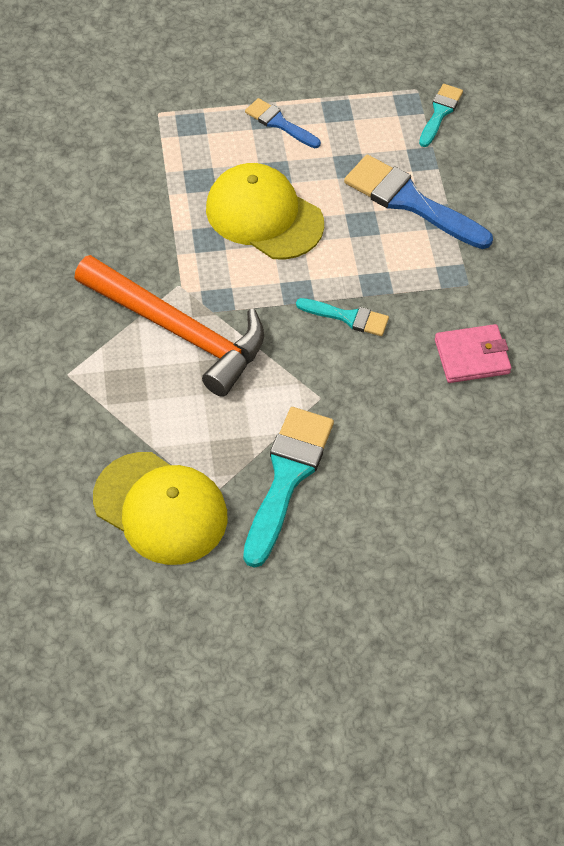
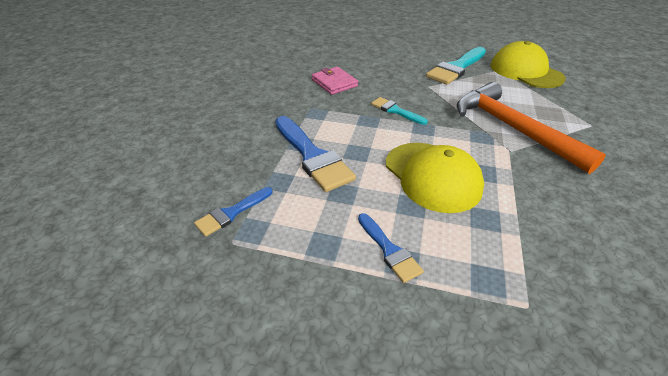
camera: 155 degrees left, 15 degrees down
turquoise brush [419,84,463,147] -> blue brush [194,187,272,237]
pink wallet [435,324,511,383] -> pink wallet turned 45 degrees clockwise [312,67,358,95]

